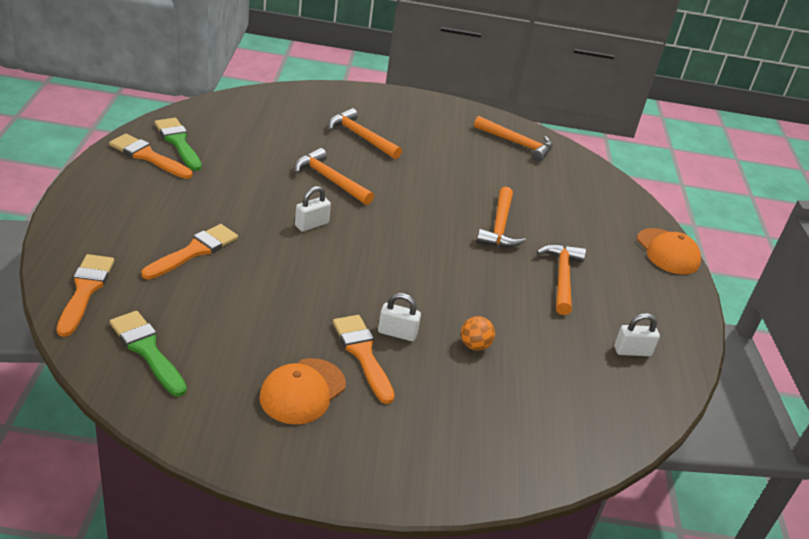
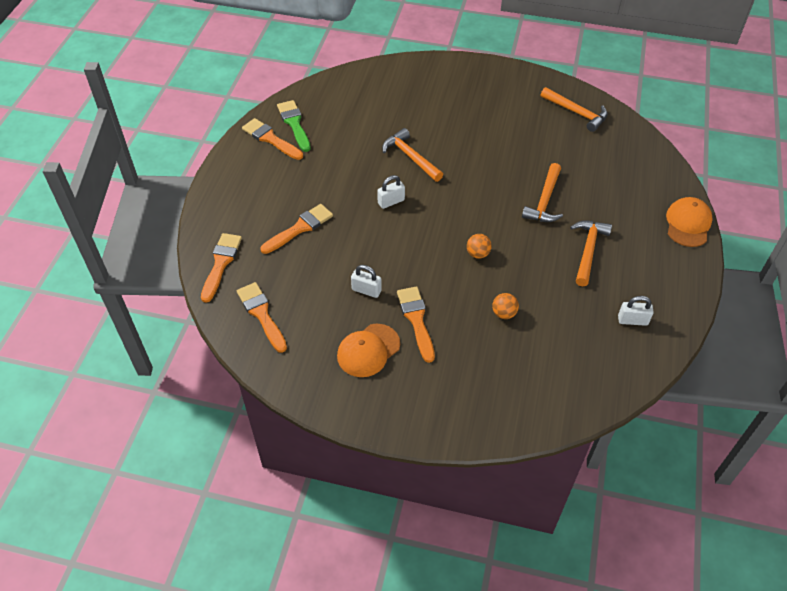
camera: 15 degrees right, 15 degrees up
green brush [110,311,187,397] -> orange brush [237,282,287,353]
orange hammer [328,108,402,159] -> none
white padlock [378,293,421,341] -> white padlock moved to [351,265,382,298]
orange cap [637,228,701,274] -> orange cap turned 150 degrees counterclockwise [666,197,713,247]
none -> orange ball [467,234,492,259]

